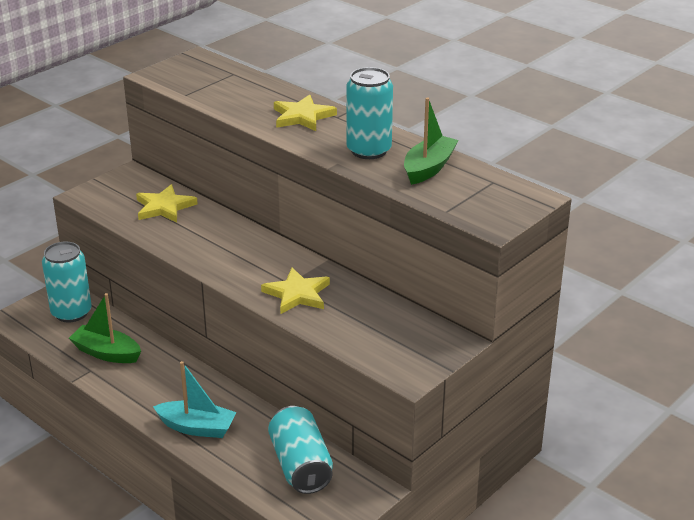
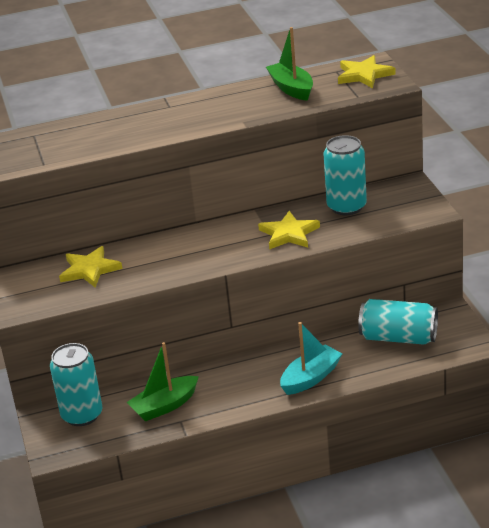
camera: 55 degrees left, 0 degrees up
yellow star [274,94,337,131] -> yellow star moved to [338,55,396,88]
turquoise can [346,67,393,159] -> turquoise can moved to [323,135,367,215]

